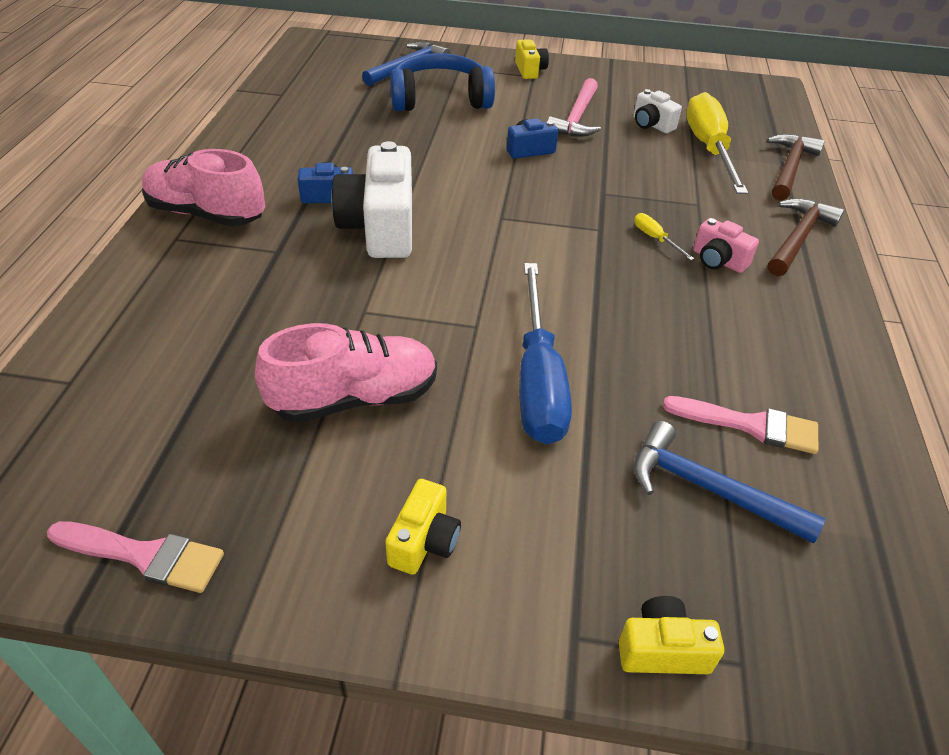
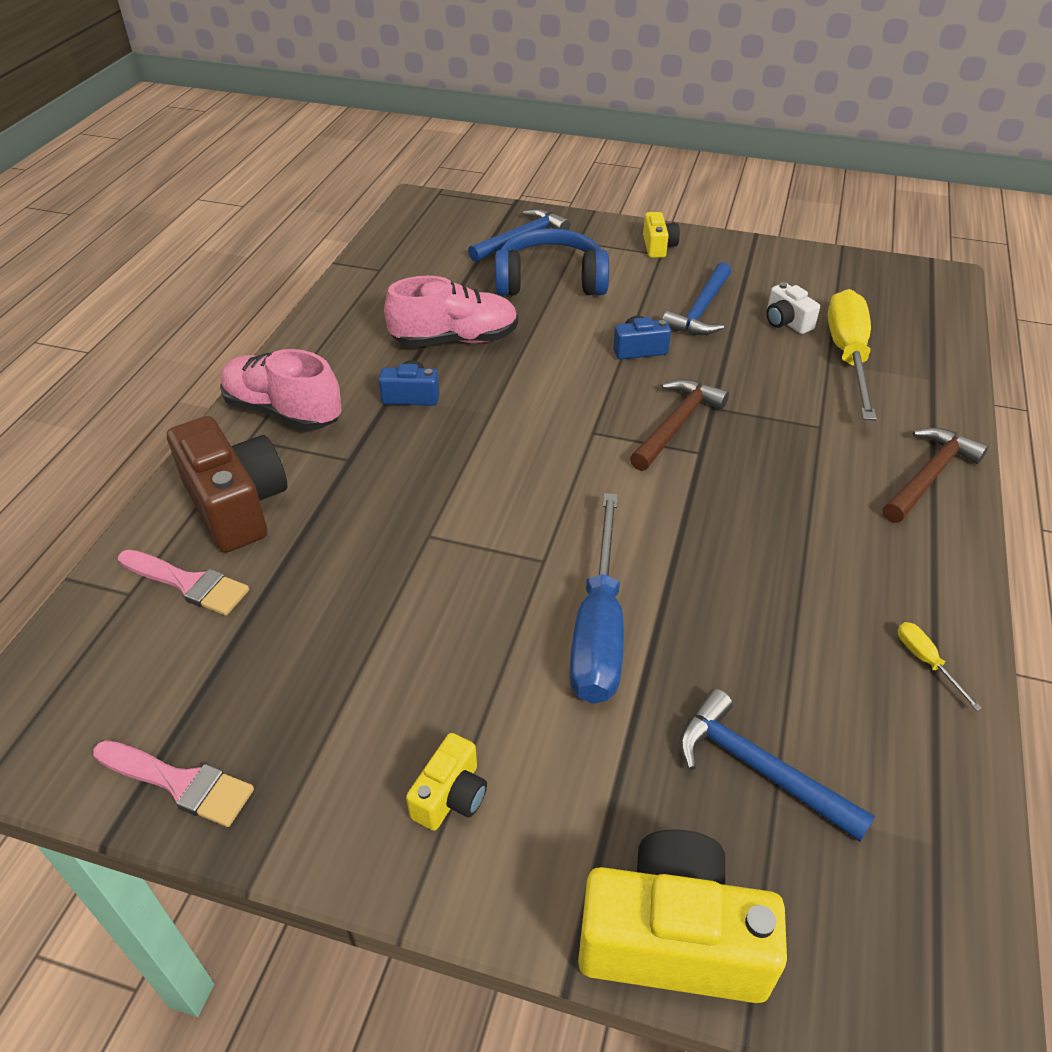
camera: 10 degrees right, 0 degrees up
pink shoe [255,323,437,423] -> pink shoe moved to [384,276,518,347]
white camera [331,141,412,258] -> none
pink hammer [547,78,601,137] -> blue hammer [662,262,731,335]
yellow camera [619,596,724,674] -> yellow camera [578,829,787,1003], size x1.98
yellow screwdriver [634,213,695,260] -> yellow screwdriver moved to [898,622,982,711]
pink brush [663,396,818,454] -> pink brush moved to [118,549,249,616]
pink camera [693,218,759,273] -> none
brown hammer [767,134,825,201] -> brown hammer moved to [630,379,729,471]
none -> brown camera [167,416,287,553]

